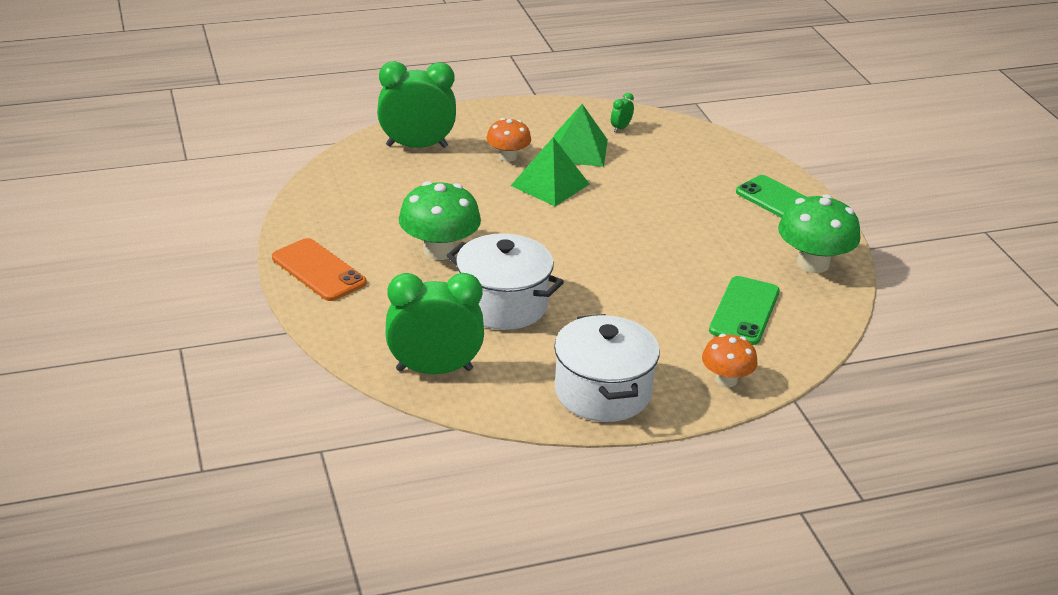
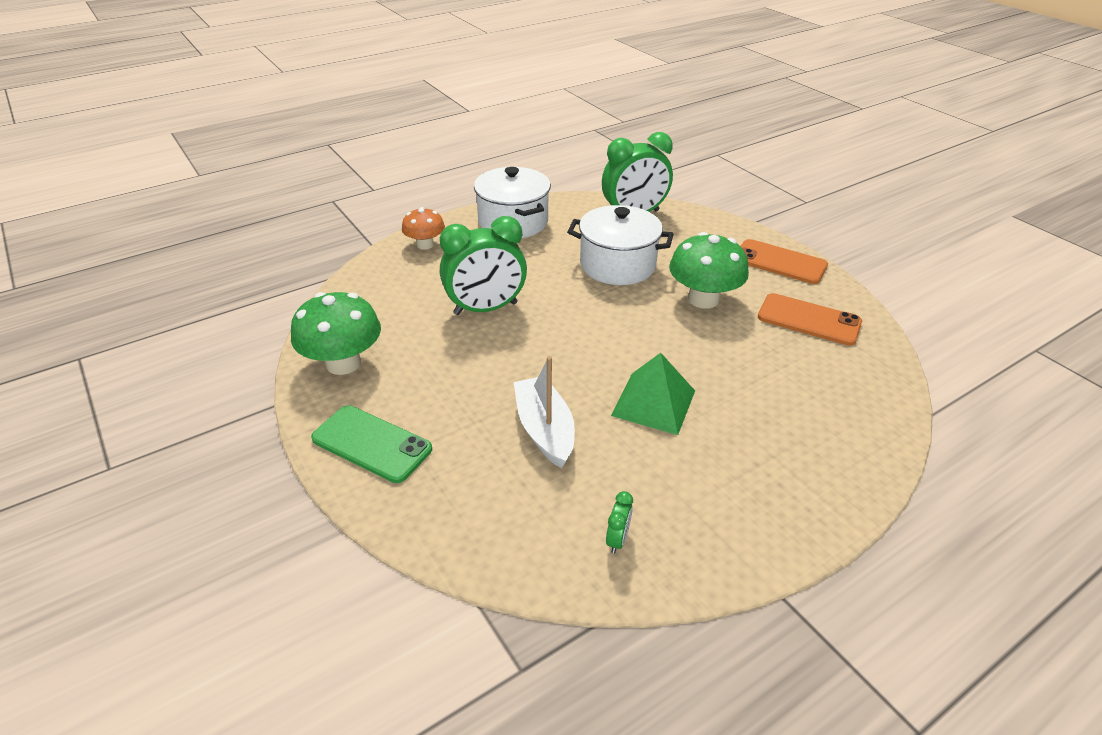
camera: 165 degrees right, 5 degrees up
green clock [377,61,456,148] -> green clock moved to [440,216,527,315]
orange mushroom [486,118,531,162] -> none
green pyramid [554,104,608,167] -> none
green phone [709,276,780,345] -> none
none -> white boat [514,356,575,468]
none -> orange phone [758,293,862,346]

